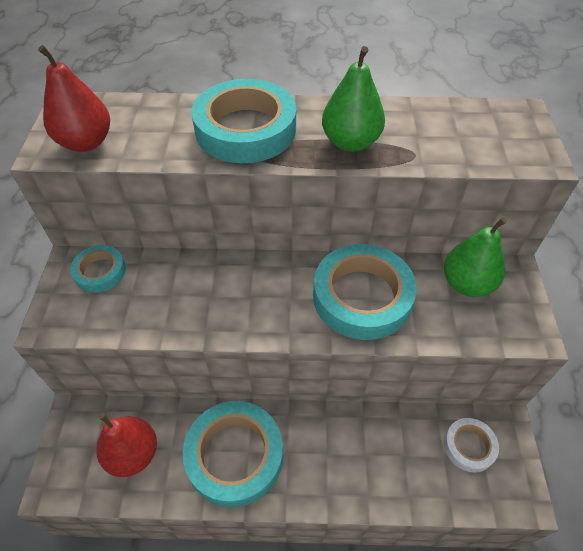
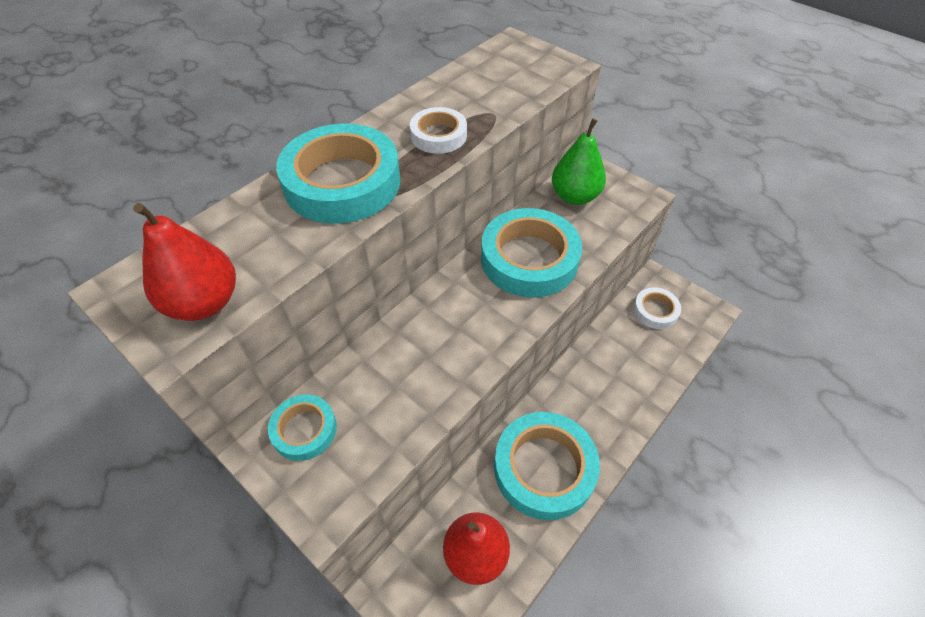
camera: 50 degrees left, 0 degrees up
green pear [322,46,385,152] -> white tape [410,107,467,154]

